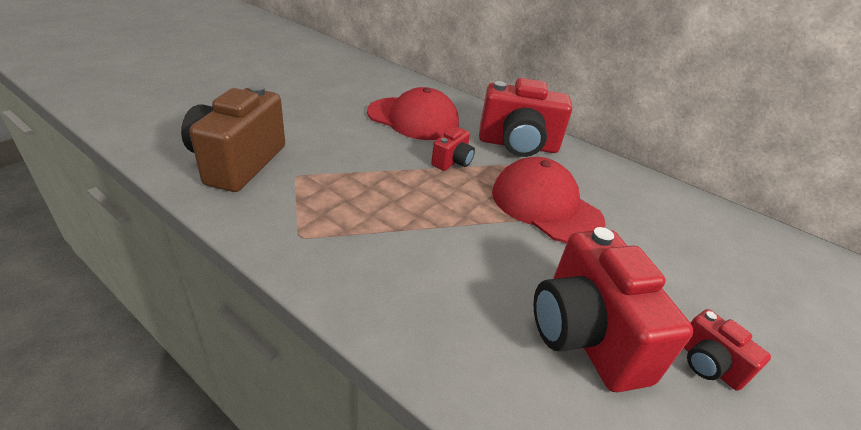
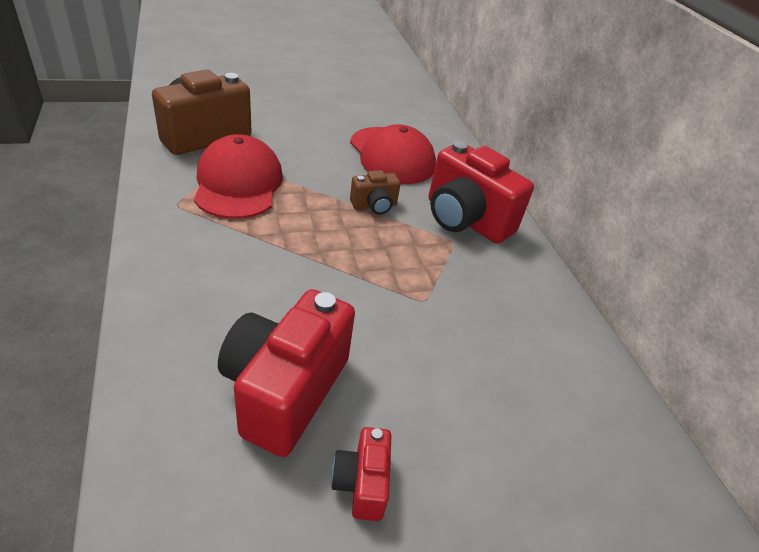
camera: 35 degrees right, 5 degrees up
red camera [431,127,475,171] -> brown camera [350,170,400,215]
red cap [492,157,605,243] -> red cap moved to [194,134,283,219]

